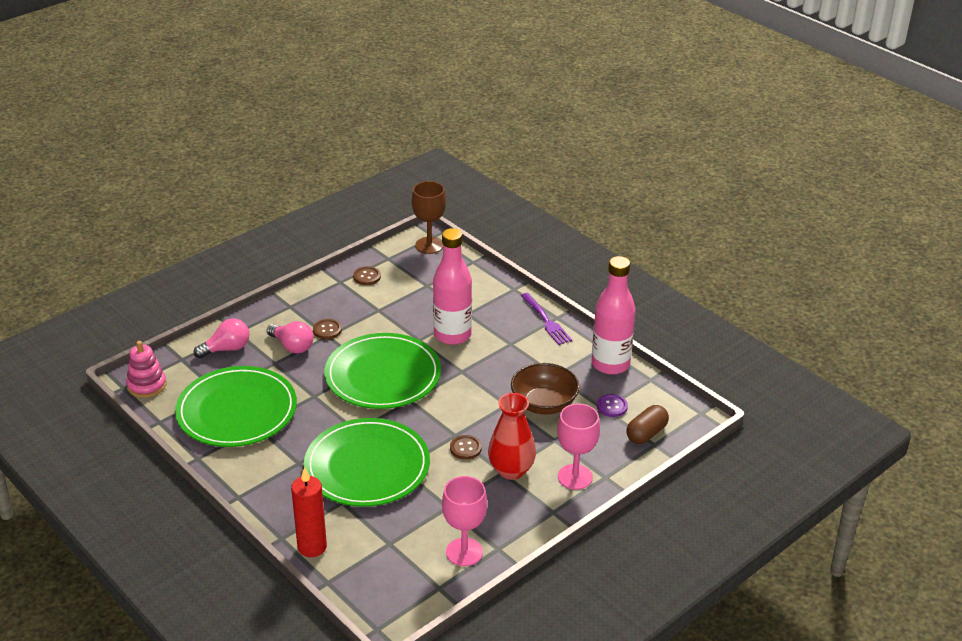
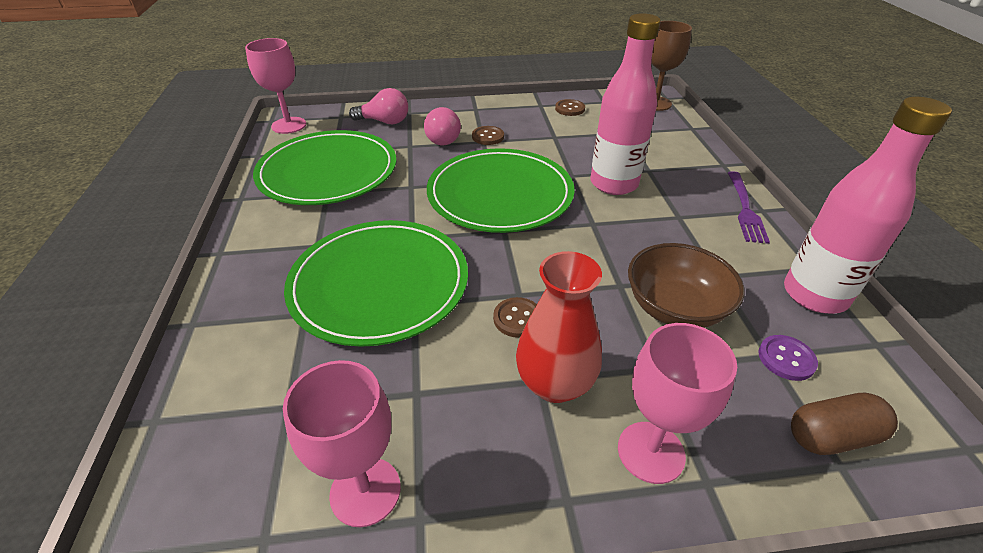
camera: 35 degrees right, 5 degrees up
pink stacking toy [126,341,166,398] -> pink goblet [245,38,306,134]
red candle [291,467,327,557] -> none

